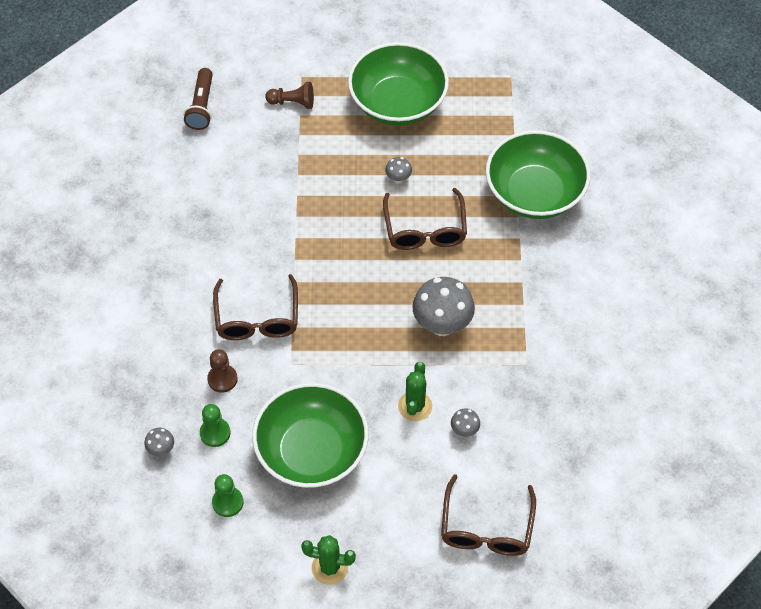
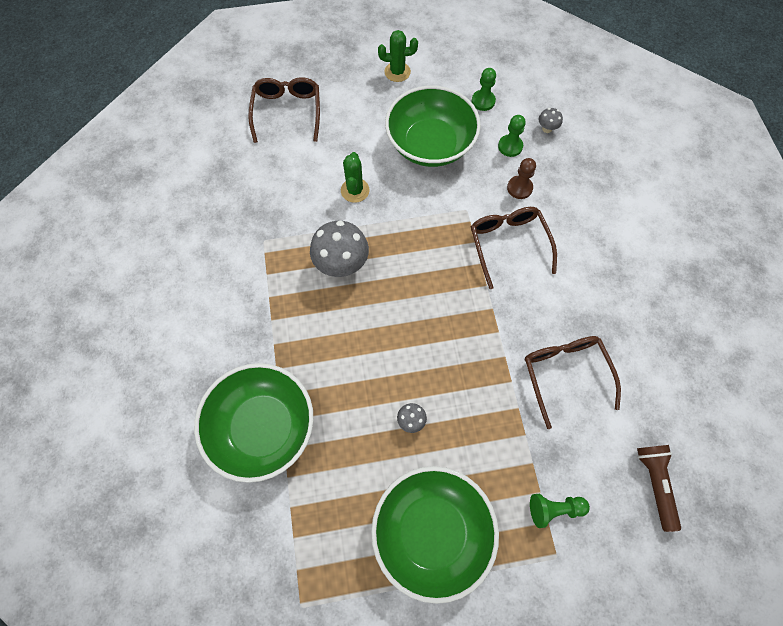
camera: 170 degrees right, 10 degrees up
brown pawn [265,82,314,109] -> green pawn [530,494,590,528]
brown glasses [383,188,467,250] -> brown glasses moved to [525,336,621,429]
grey mushroom [451,408,480,437] -> none

